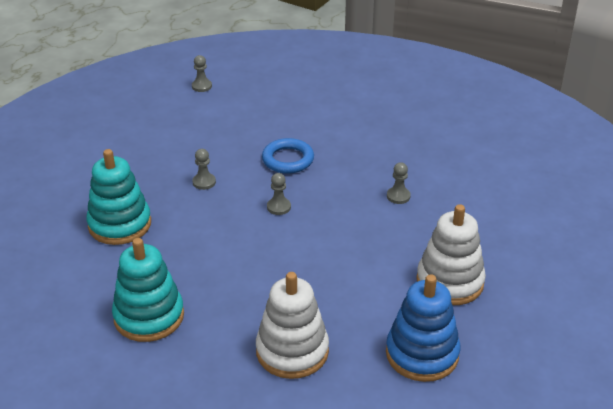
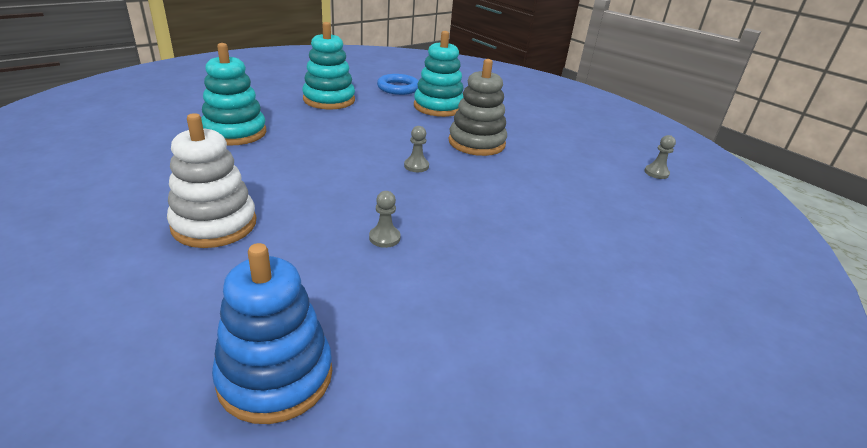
camera: 105 degrees right, 5 degrees down
grey pawn [192,149,216,190] -> grey stacking toy [449,59,507,156]
white stacking toy [256,272,329,379] -> turquoise stacking toy [201,43,266,146]
blue ring [262,138,314,174] -> blue ring moved to [377,74,418,95]
blue stacking toy [386,274,460,382] -> blue stacking toy moved to [212,243,332,424]

